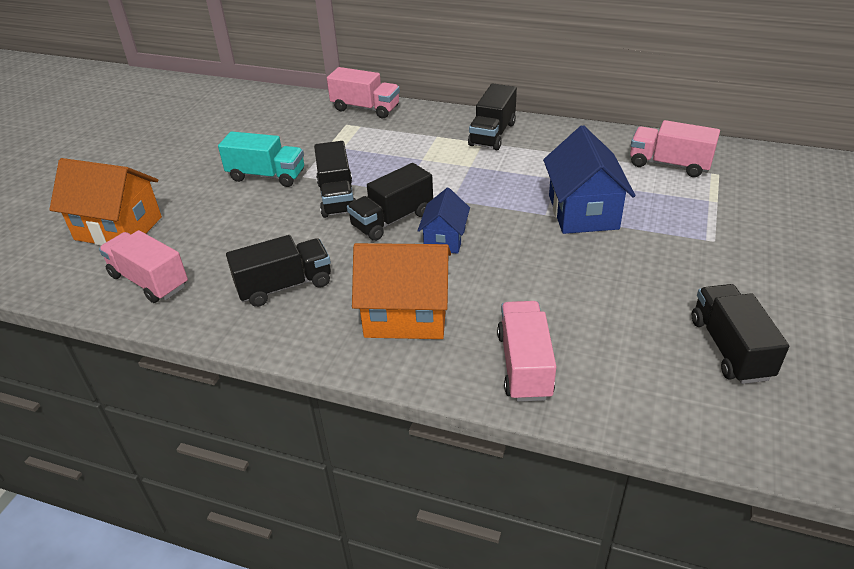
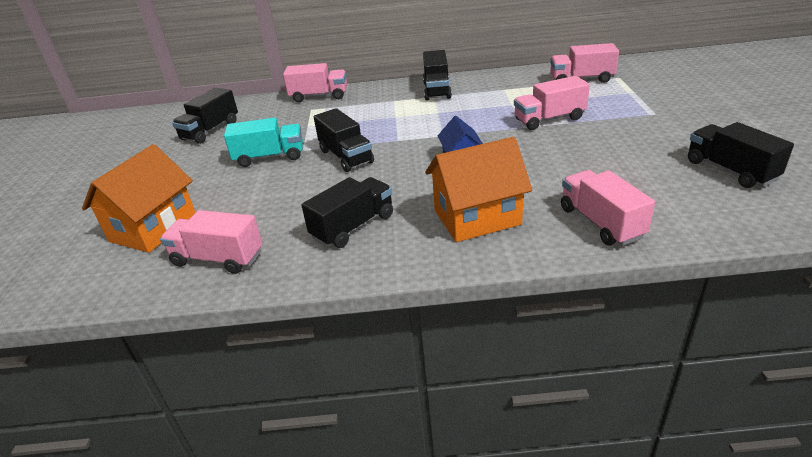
camera: 20 degrees left, 5 degrees down
orange house [49,158,162,246] -> orange house turned 60 degrees counterclockwise [82,144,196,253]
black truck [347,163,433,241] -> black truck moved to [172,88,238,144]
blue house [543,125,635,234] -> pink truck [514,76,590,130]

